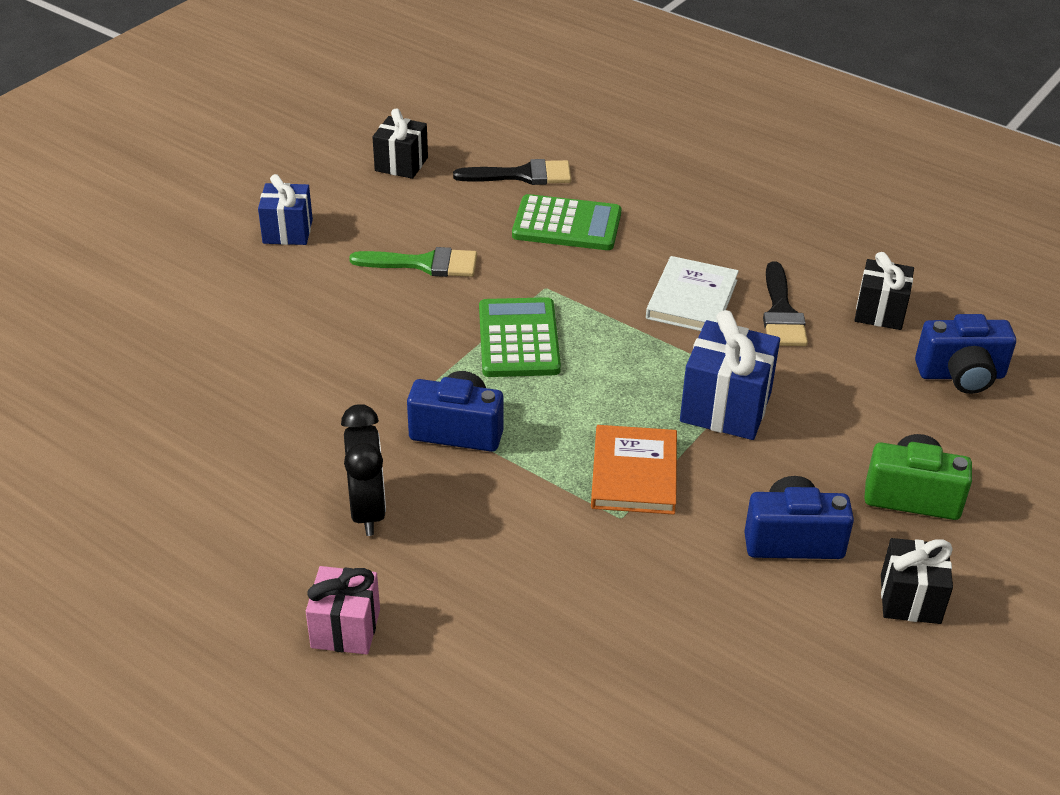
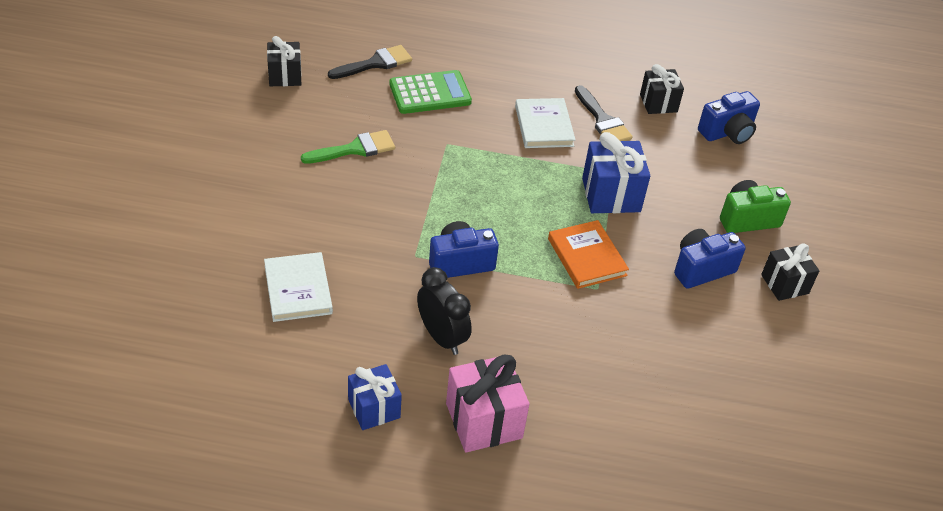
camera: 30 degrees left, 5 degrees up
blue gift [258,174,313,245] -> blue gift moved to [348,364,402,430]
pink gift [306,566,380,654] -> pink gift [446,355,530,453], size x1.51
green calculator [479,297,561,377] -> none
none -> white book [264,252,333,322]

